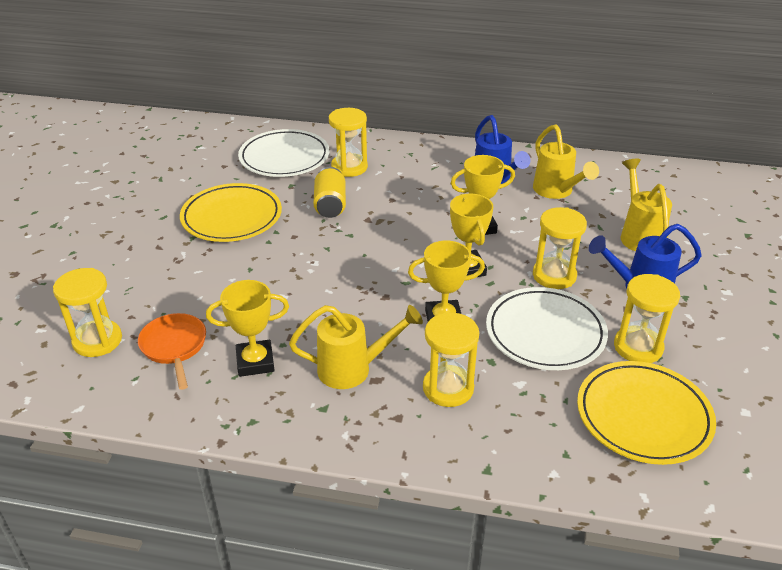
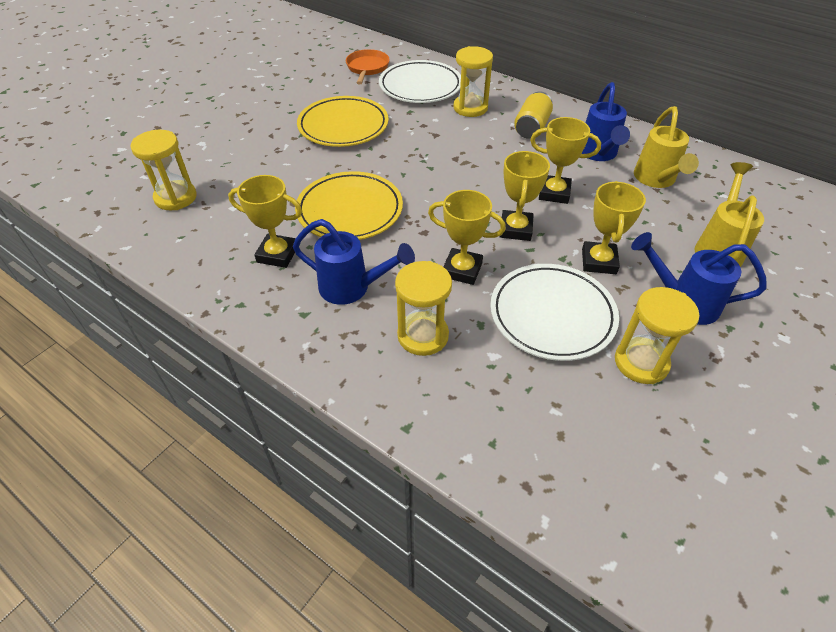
camera: 25 degrees right, 10 degrees up
orange pan [138,313,206,390] -> orange pan moved to [346,49,390,84]
yellow watering can [289,305,423,389] -> blue watering can [293,219,415,305]
yellow can [314,167,346,218] -> yellow can moved to [514,91,553,139]
yellow hourglass [533,207,587,289] -> yellow trophy [582,181,646,274]
yellow plate [577,361,716,465] -> yellow plate moved to [295,171,403,240]

